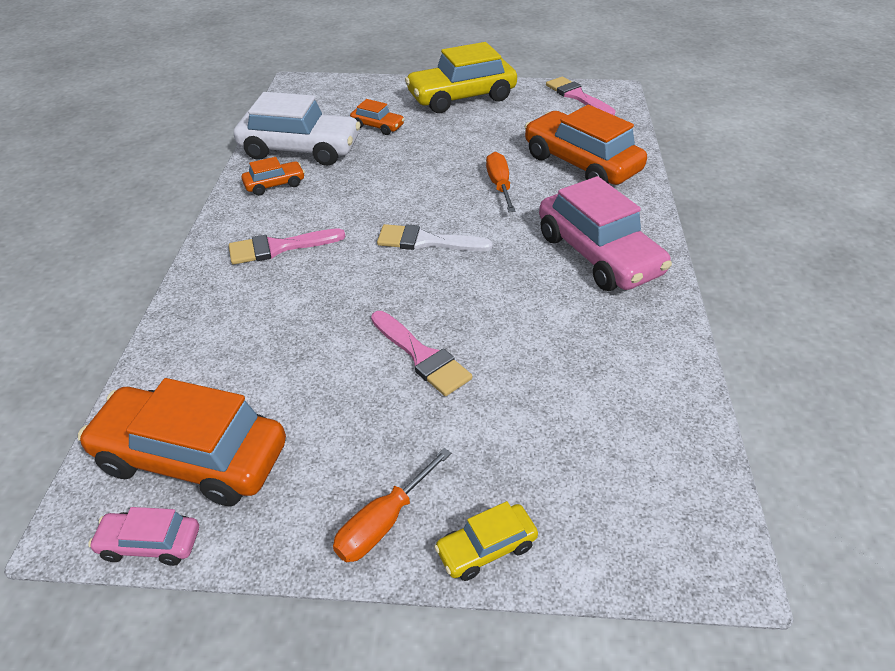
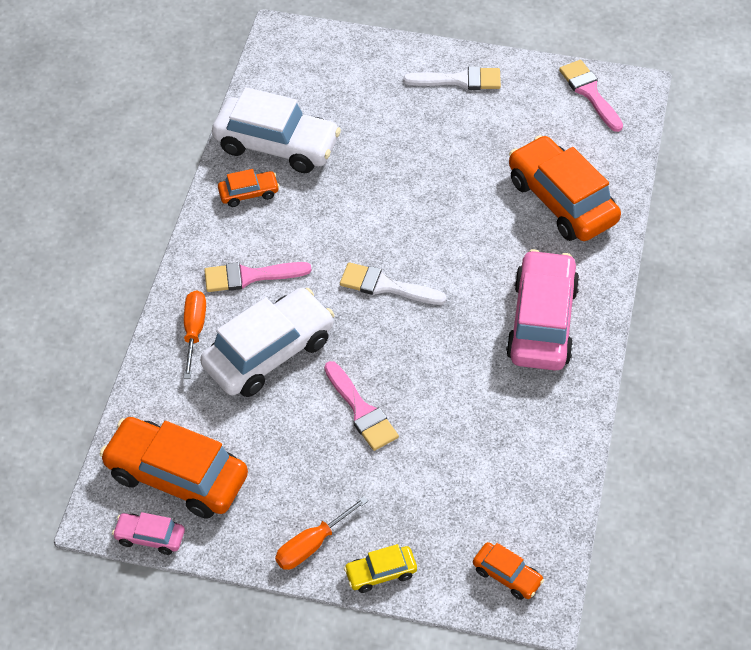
camera: 10 degrees right, 10 degrees up
orange car [350,99,405,135] -> orange car moved to [473,542,544,600]
yellow car [405,42,517,113] -> white brush [403,66,501,90]
orange screwdriver [486,152,515,212] -> orange screwdriver moved to [184,290,206,379]
pink car [539,176,672,291] -> pink car turned 150 degrees counterclockwise [506,249,580,371]
none -> white car [200,288,335,397]

